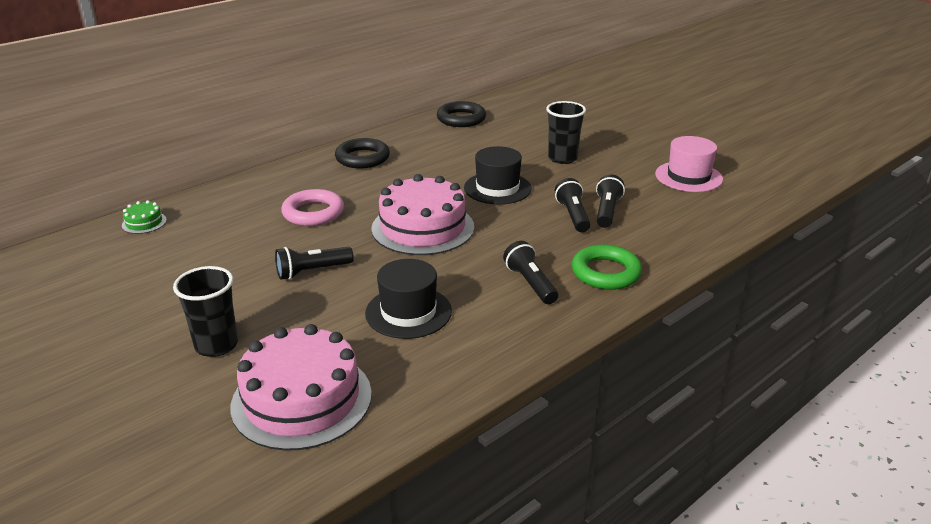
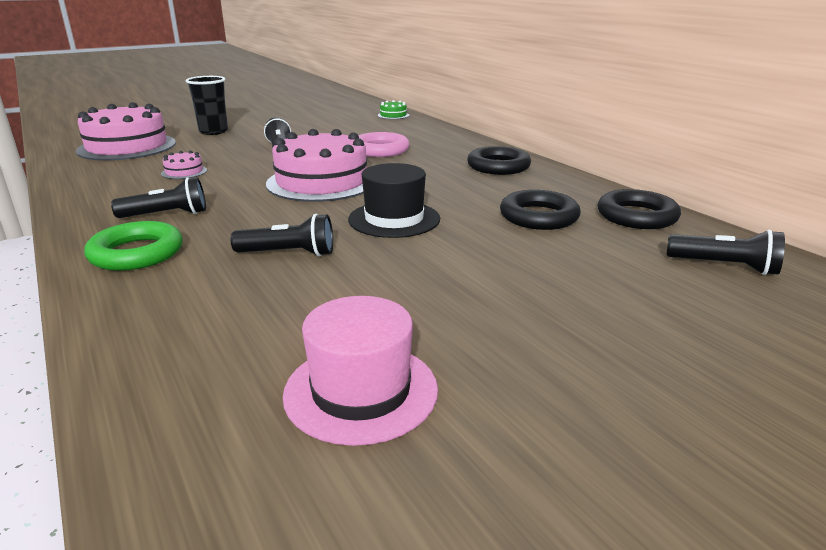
camera: 100 degrees right, 5 degrees down
black hat [365,259,452,339] -> pink cake [161,151,207,179]
black cup [546,101,586,164] -> none
black flashlight [596,174,625,228] -> black flashlight moved to [667,230,785,275]
none -> black ring [500,190,581,230]

